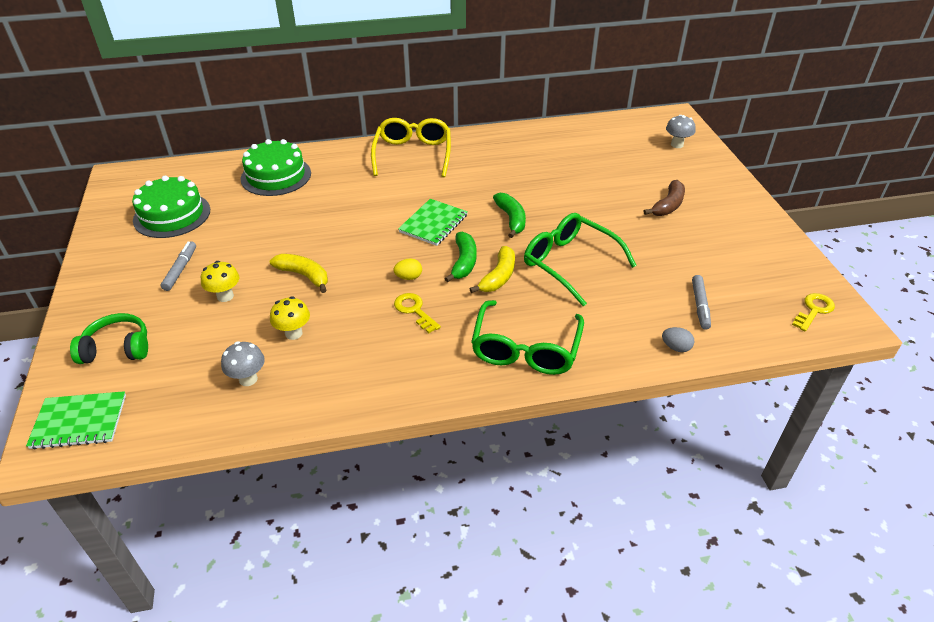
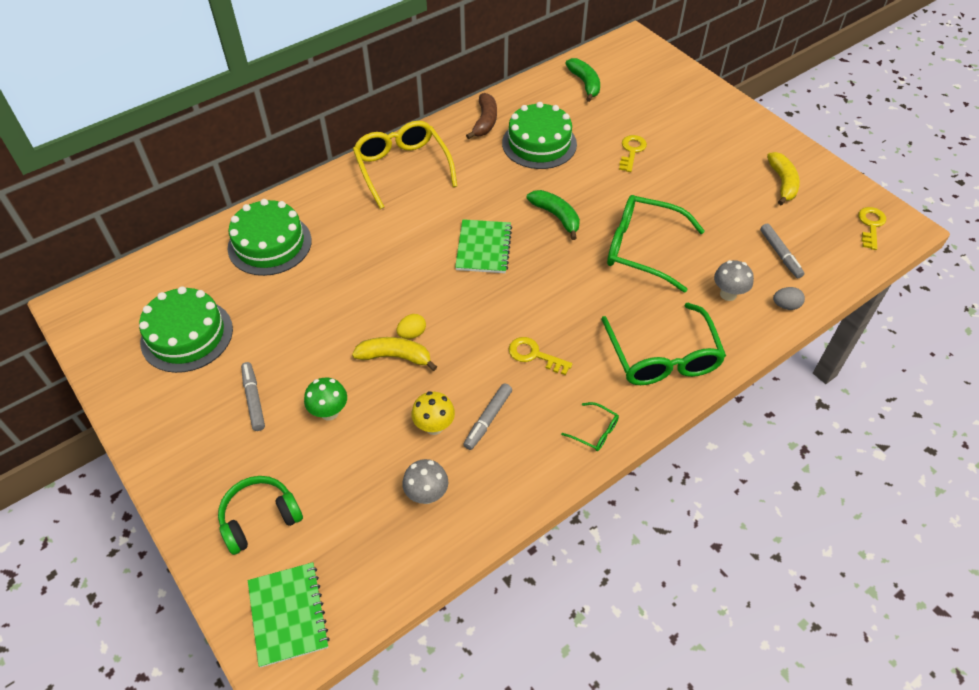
camera: 25 degrees left, 10 degrees up
green notebook [26,391,126,450] -> green notebook turned 75 degrees counterclockwise [248,562,330,667]
yellow mushroom [201,261,239,302] -> green mushroom [304,378,347,421]
yellow egg [393,259,422,280] -> yellow egg moved to [397,314,426,339]
green banana [444,232,477,282] -> green banana moved to [565,58,600,102]
yellow banana [470,246,515,293] -> yellow banana moved to [767,152,800,205]
brown banana [644,180,685,216] -> brown banana moved to [466,93,497,139]
grey mushroom [666,115,695,148] -> grey mushroom moved to [714,260,754,301]
none -> grey marker [463,383,512,450]
none -> green cake [502,102,577,169]
none -> green glasses [561,402,619,451]
none -> yellow key [619,135,647,172]

